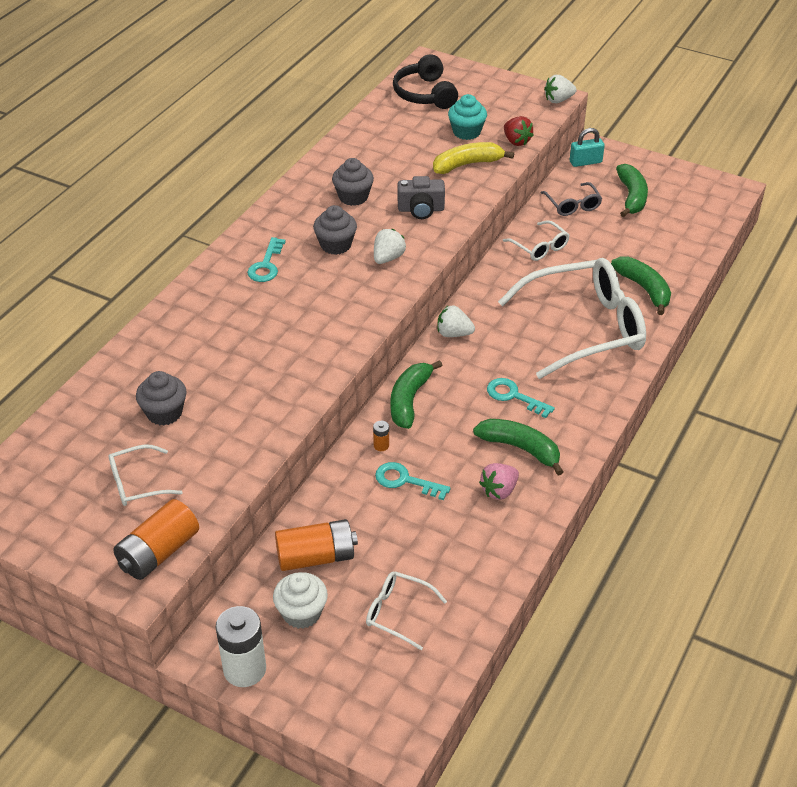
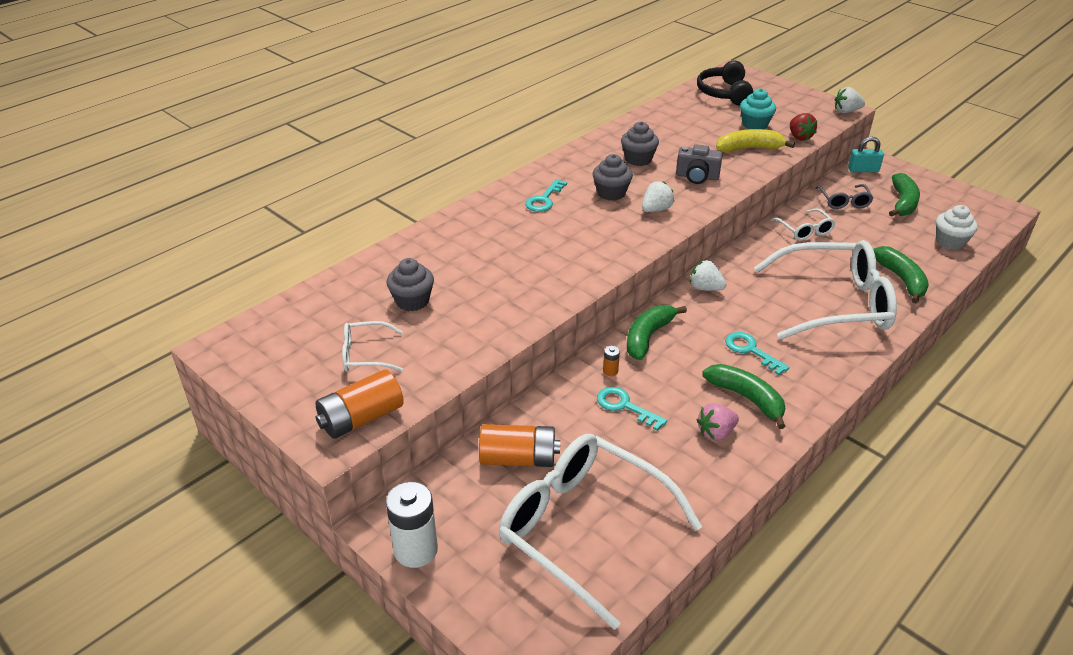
camera: 15 degrees right, 5 degrees down
white cupcake [273,572,328,629] -> white cupcake moved to [936,205,978,250]
white glasses [366,571,447,650] -> white glasses [499,434,702,630], size x2.25

